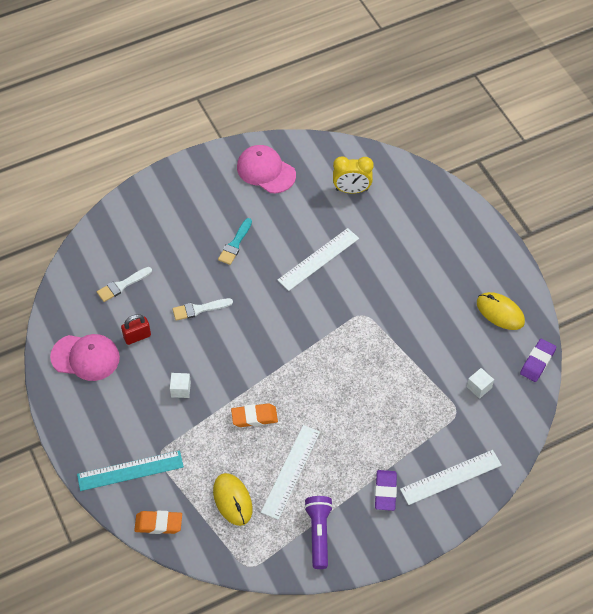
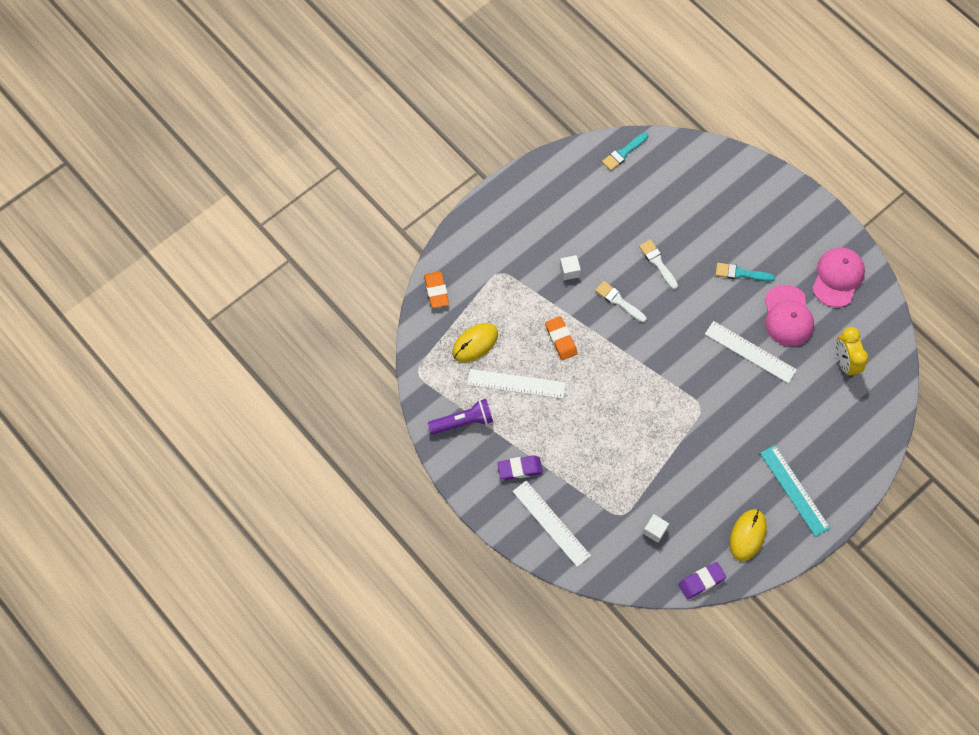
camera: 75 degrees right, 10 degrees up
pink cap [50,334,120,381] -> pink cap moved to [765,285,814,346]
turquoise ruler [77,451,184,491] -> turquoise ruler moved to [760,445,830,537]
white brush [97,267,152,302] -> white brush moved to [595,281,646,322]
red padlock [121,314,151,345] -> none
purple eraser [520,339,556,382] -> purple eraser turned 45 degrees counterclockwise [678,562,726,599]
none -> turquoise brush [602,132,648,171]

